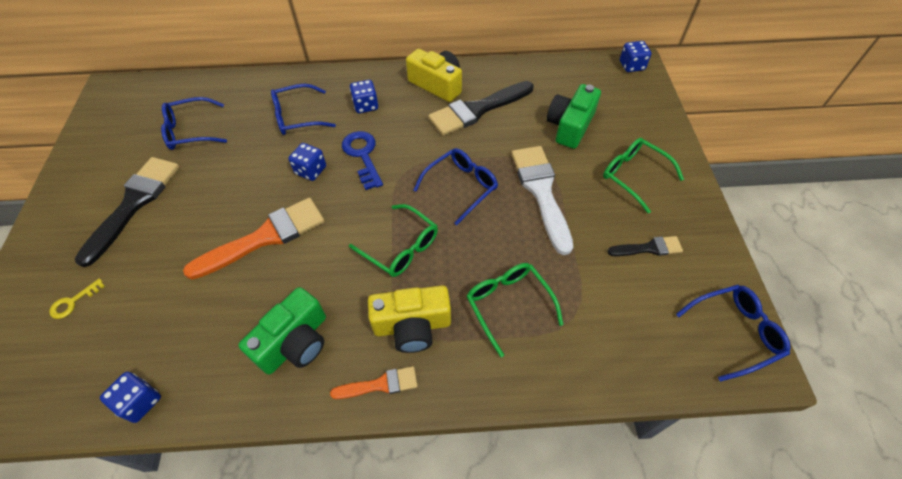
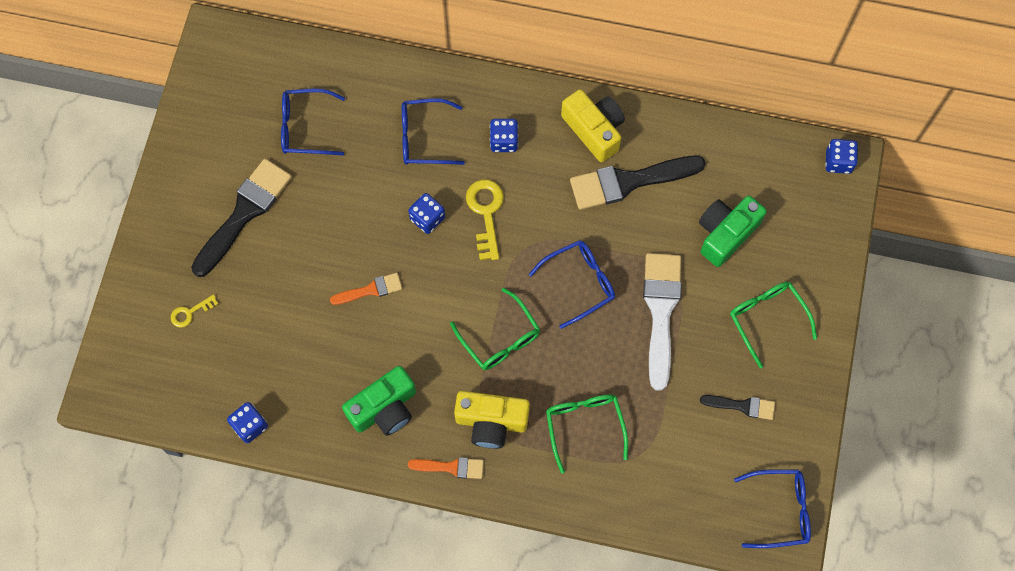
camera: 15 degrees right, 15 degrees up
orange brush [183,198,325,280] -> orange brush [330,273,402,305], size x0.52
blue key [342,131,383,190] -> yellow key [466,180,504,260]

